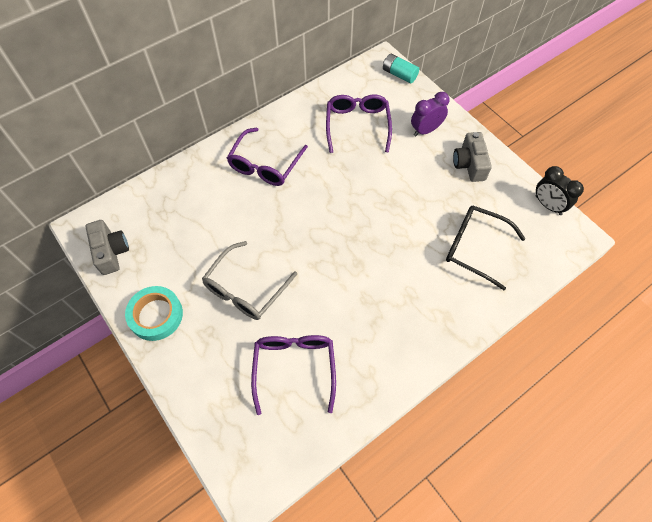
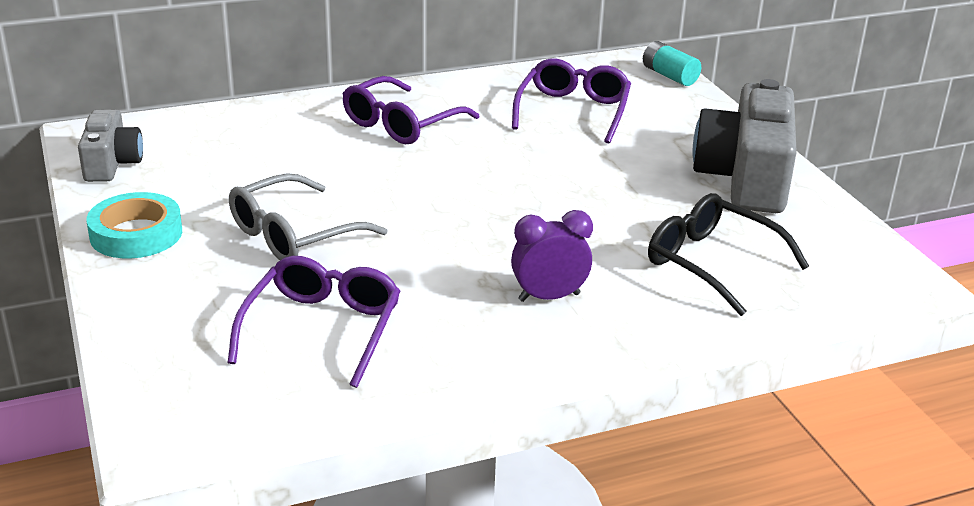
camera: 15 degrees right, 30 degrees down
purple clock [411,92,450,136] -> purple clock moved to [511,210,593,302]
grey camera [453,132,492,182] -> grey camera [692,79,797,213], size x1.79
black clock [536,166,584,215] -> none

